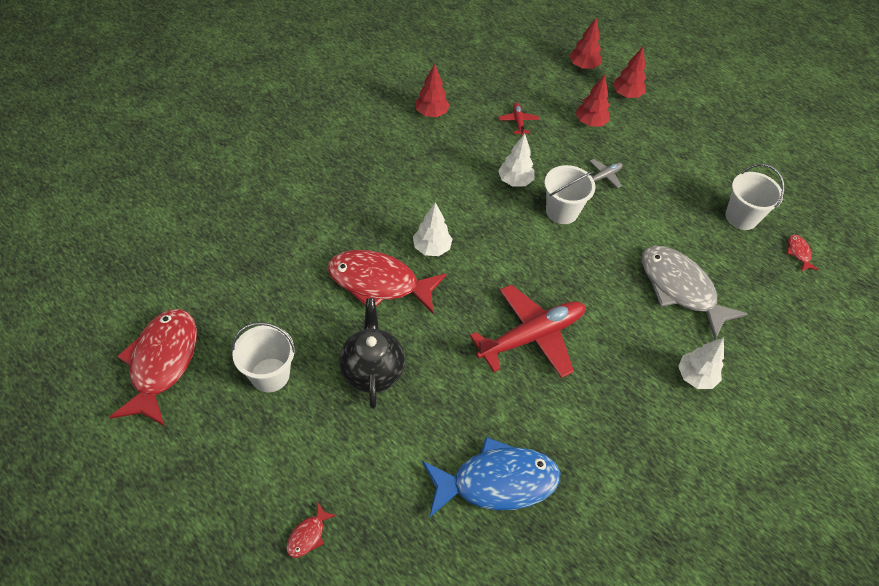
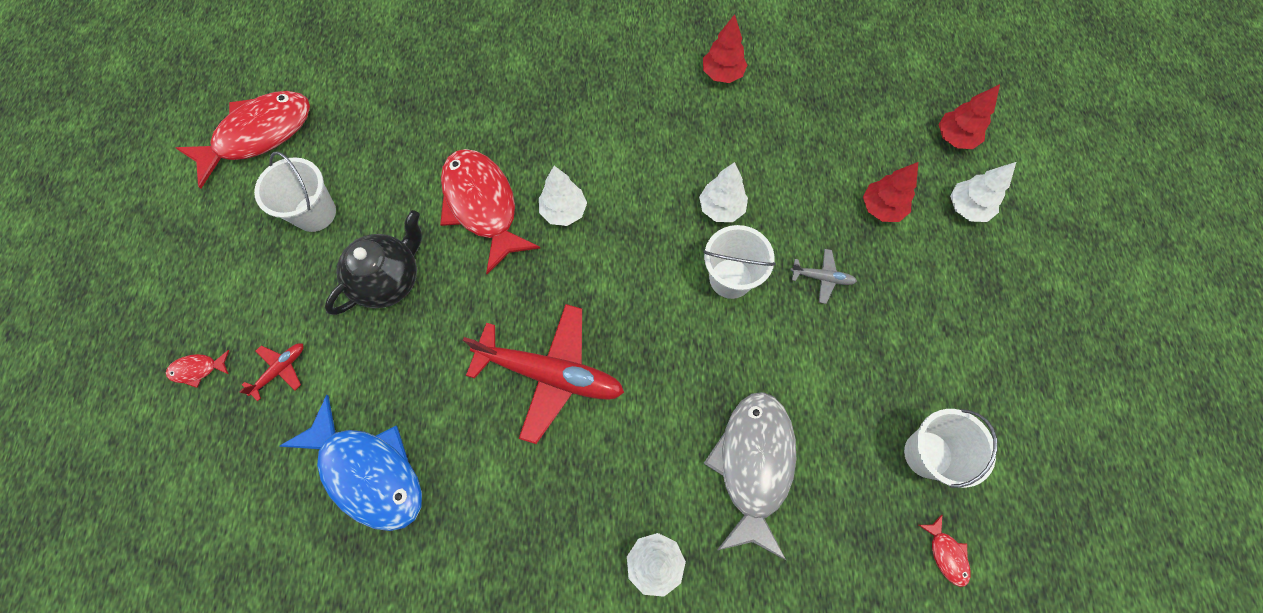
camera: 50 degrees right, 15 degrees up
red plane [498,102,539,135] -> red plane moved to [239,343,304,401]
red tree [613,47,646,98] -> white tree [950,162,1016,222]
red fish [787,235,819,271] -> red fish turned 120 degrees clockwise [919,515,970,587]

